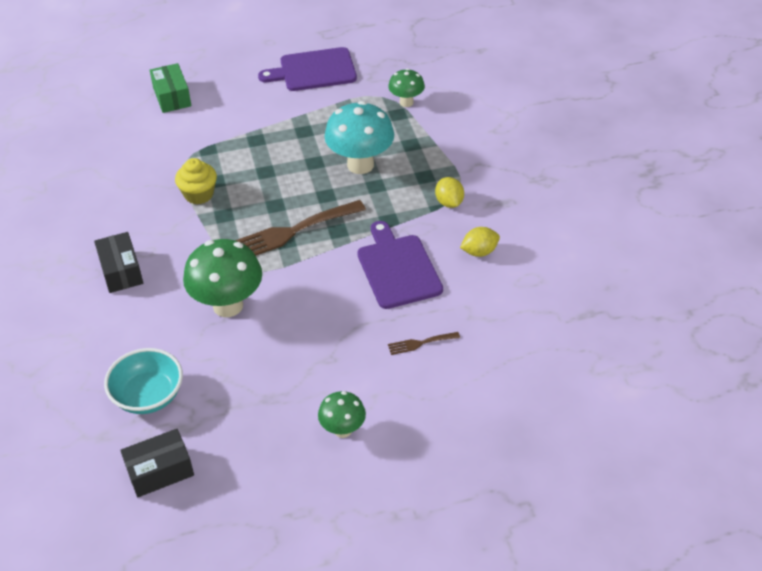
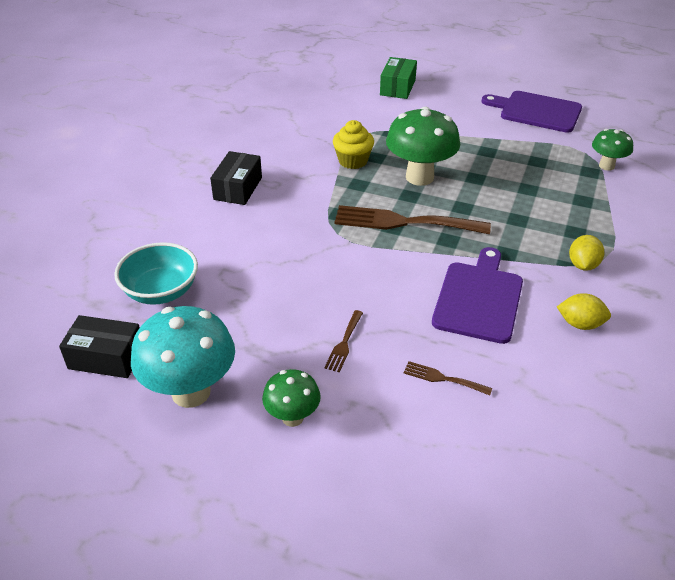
camera: 35 degrees right, 5 degrees down
green mushroom [183,239,262,317] -> green mushroom moved to [386,107,460,186]
turquoise mushroom [324,101,394,174] -> turquoise mushroom moved to [131,306,235,408]
none -> brown fork [324,310,363,372]

